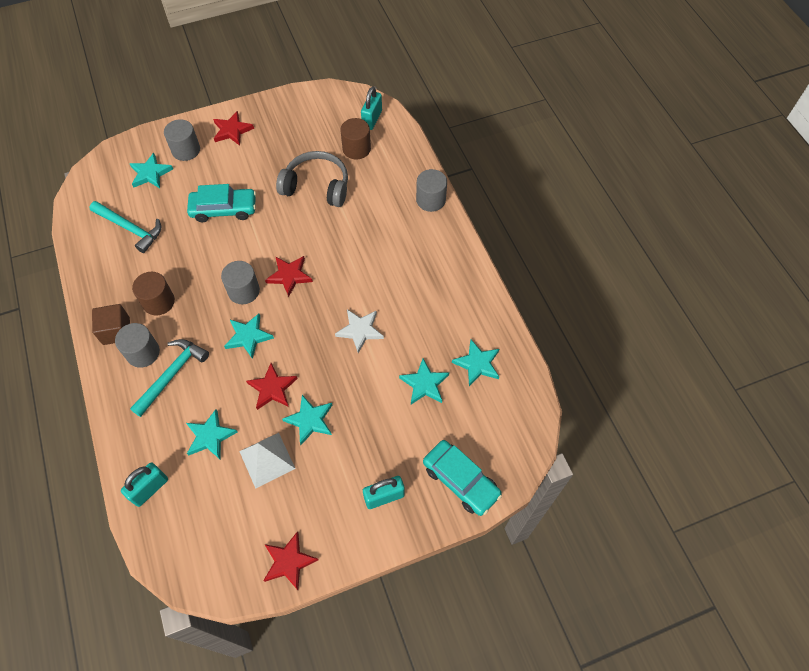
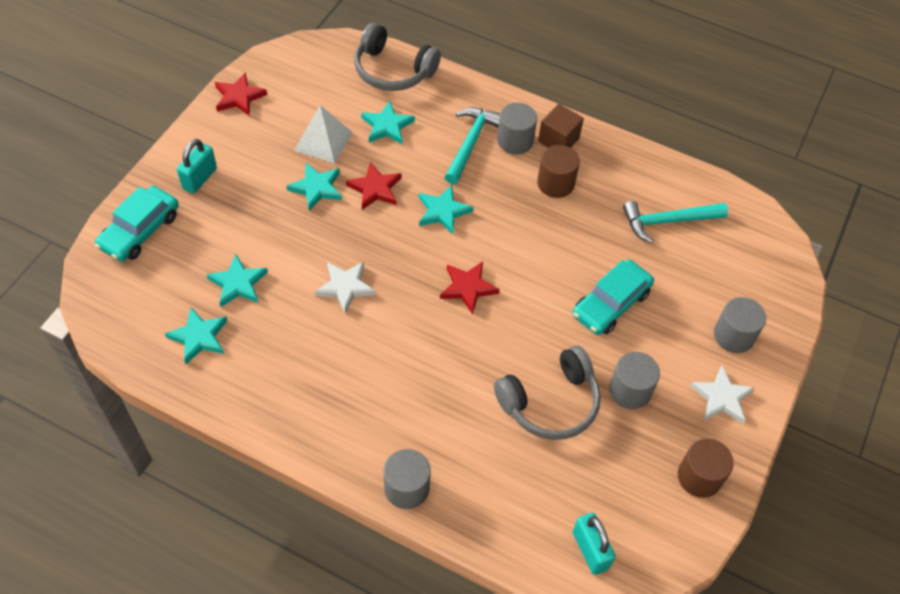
camera: 135 degrees right, 5 degrees down
turquoise padlock [121,462,168,507] -> grey headphones [354,23,441,91]
turquoise star [130,153,173,188] -> none
turquoise hammer [130,339,209,417] -> turquoise hammer turned 150 degrees counterclockwise [445,107,500,184]
red star [213,111,254,146] -> white star [690,366,755,424]
grey cylinder [221,261,260,304] -> grey cylinder moved to [609,352,660,409]
brown cylinder [340,118,371,160] -> brown cylinder moved to [678,439,734,498]
turquoise car [423,440,502,516] -> turquoise car turned 60 degrees counterclockwise [95,186,179,262]

